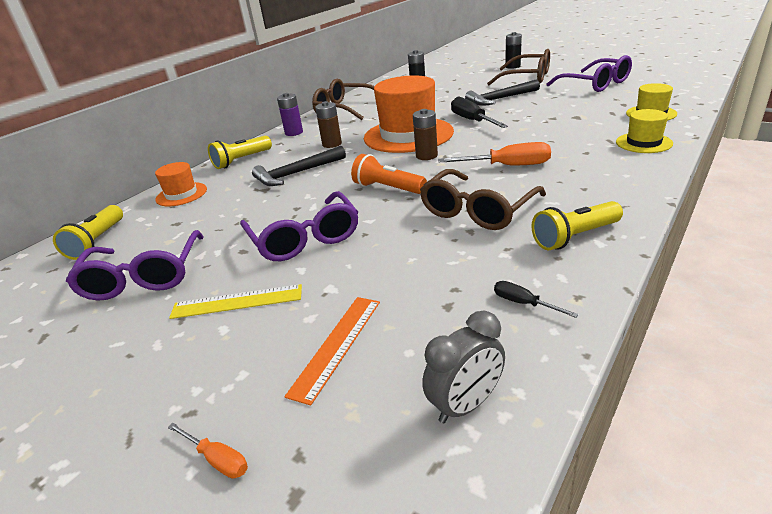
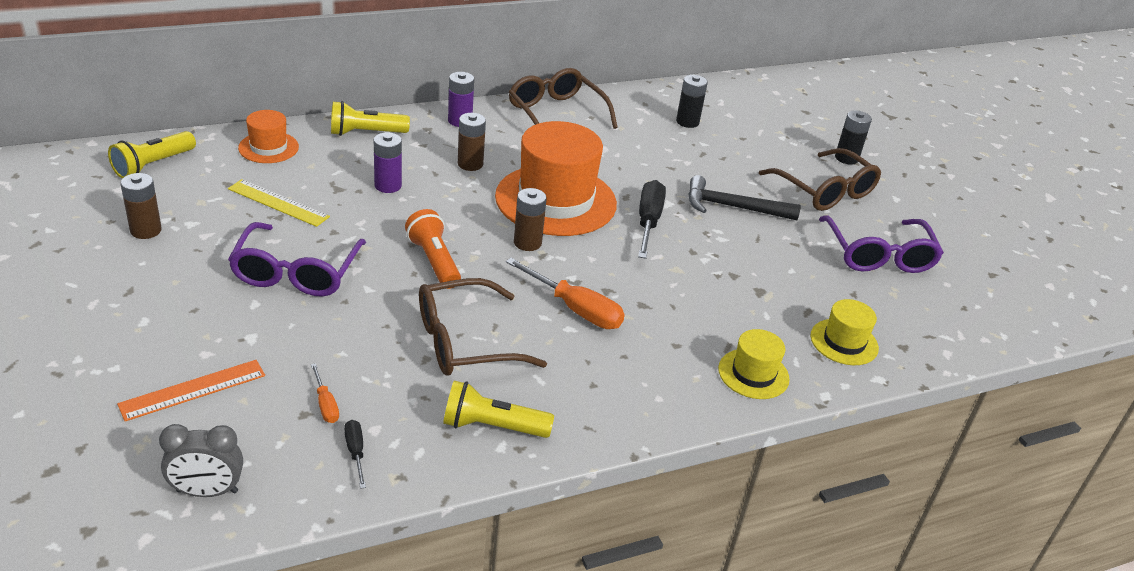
camera: 25 degrees right, 5 degrees up
purple glasses [66,230,204,301] -> brown battery [120,173,162,239]
orange screwdriver [168,423,248,479] -> orange screwdriver moved to [311,363,339,423]
yellow ruler [169,284,302,319] -> yellow ruler moved to [228,179,330,227]
black hammer [252,146,346,186] -> purple battery [374,132,402,193]

